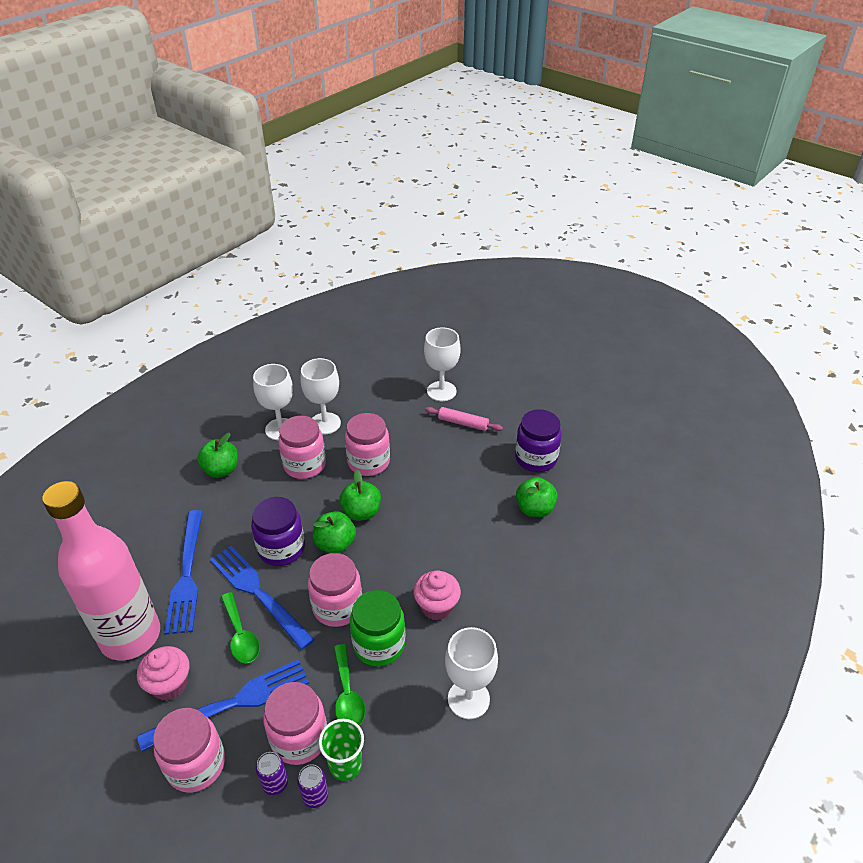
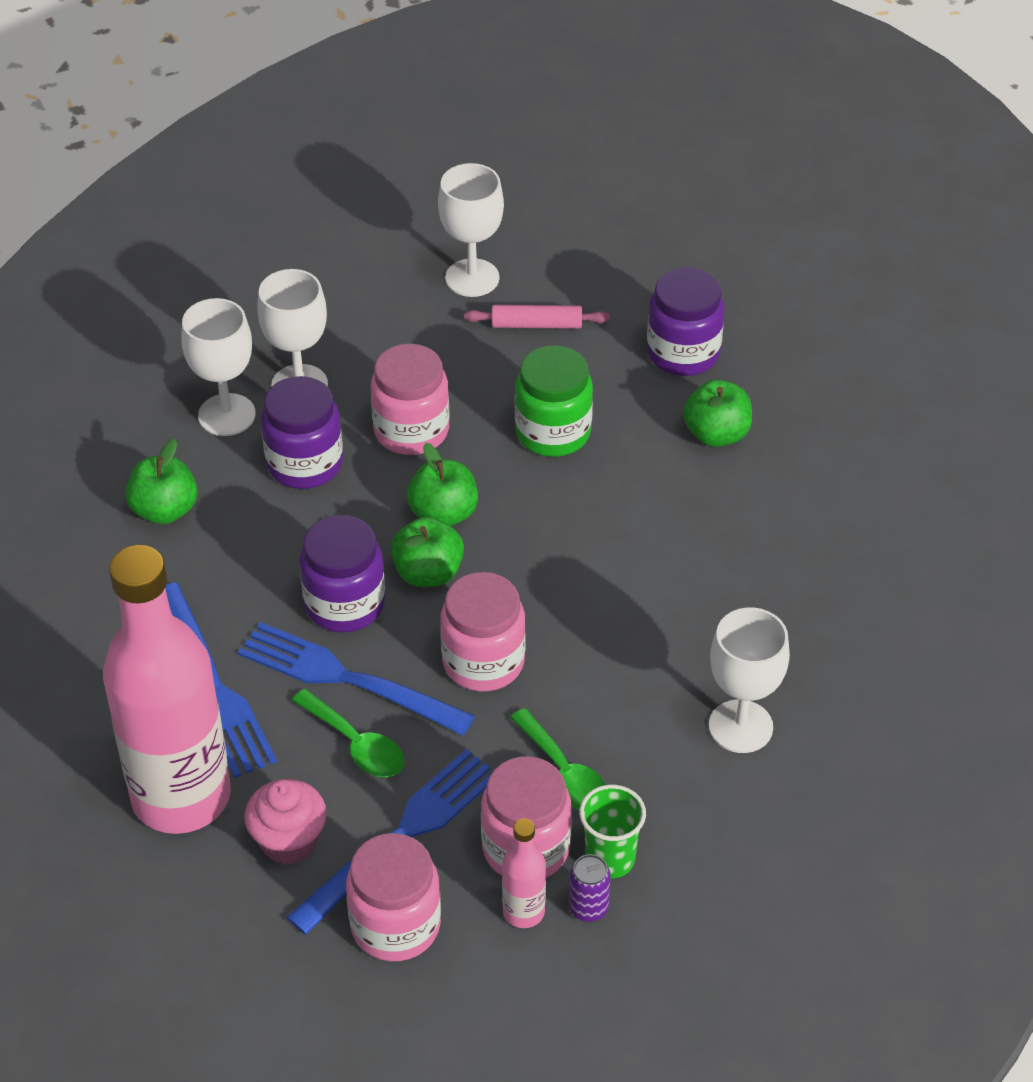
camera: 20 degrees left, 5 degrees up
purple can [256,752,288,795] -> pink bottle [502,818,546,928]
pink jar [278,416,326,479] -> purple jar [261,376,343,489]
green jar [350,590,405,666] -> green jar moved to [515,345,593,457]
pink cupcake [414,570,461,621] -> none

